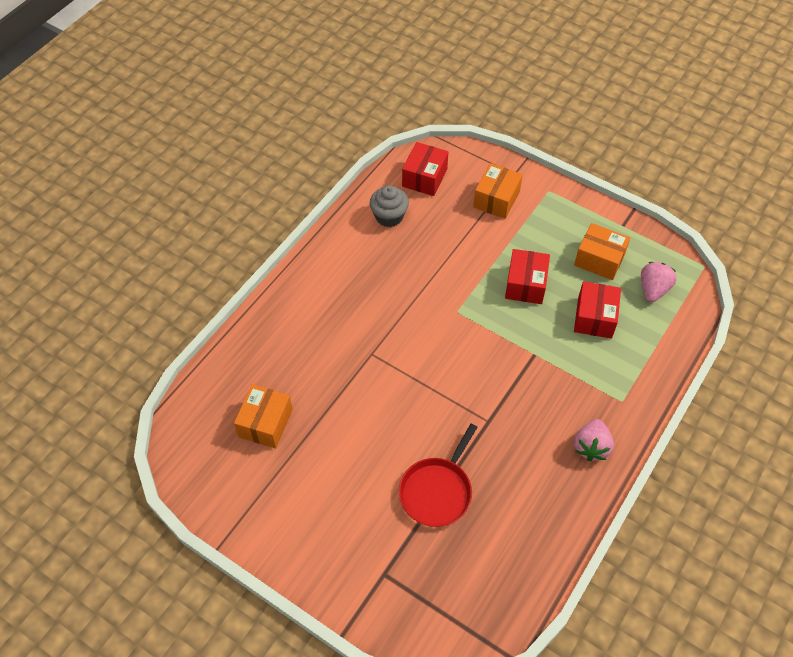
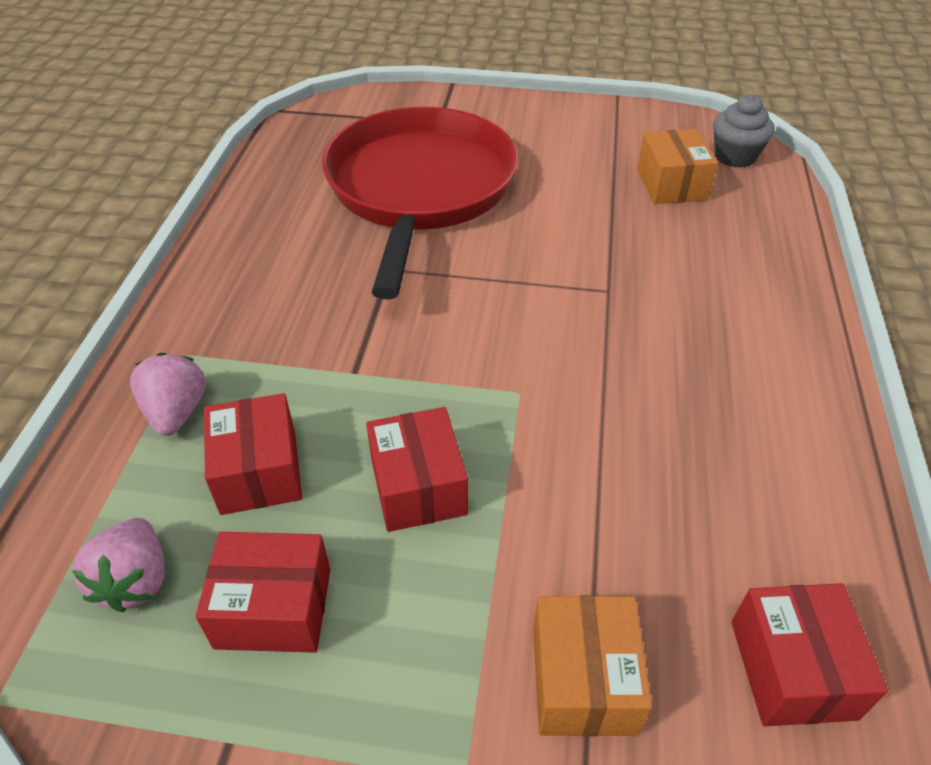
camera: 155 degrees right, 10 degrees down
grey cupcake [370,185,409,227] -> grey cupcake moved to [713,94,774,168]
red pan [399,424,477,527] -> red pan [322,107,518,300], size x2.02
orange box [574,223,630,280] -> red box [195,532,330,653]
pink strawberry [574,419,614,461] -> pink strawberry moved to [130,353,206,436]

